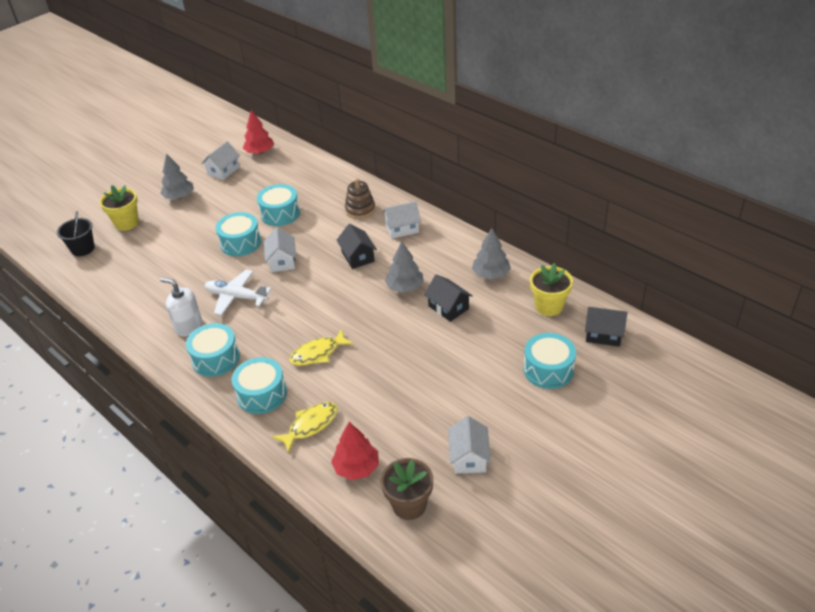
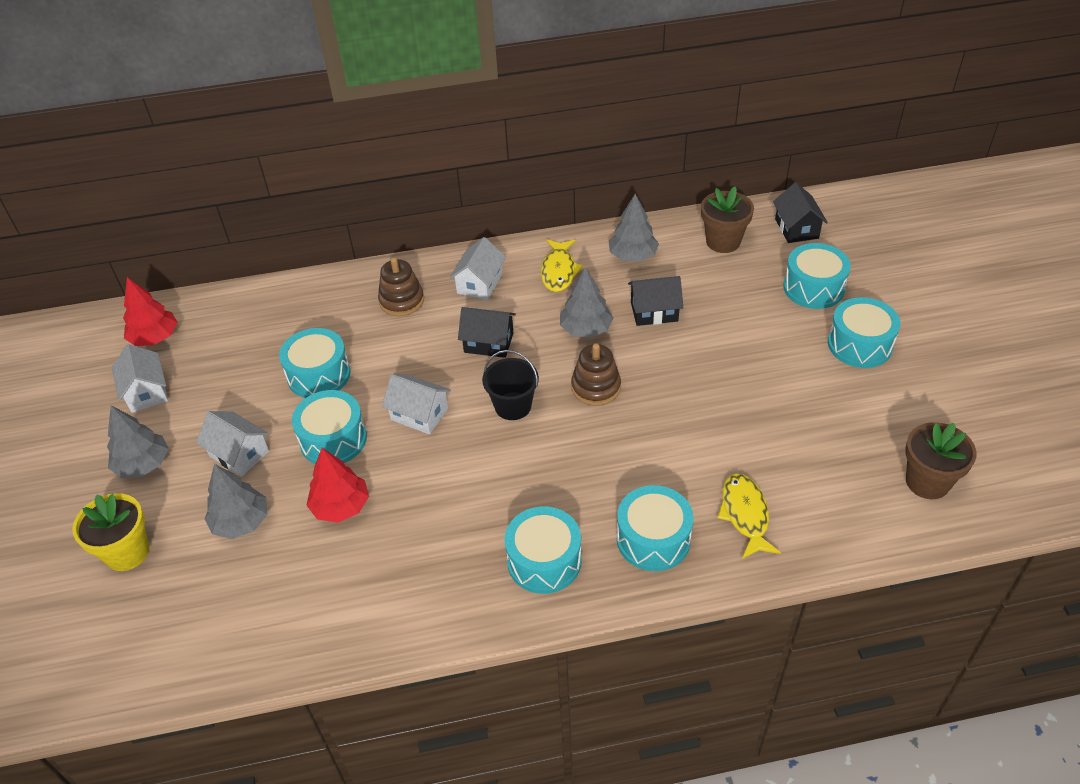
camera: 55 degrees left, 5 degrees up
black bucket [57,211,95,256] -> black bucket moved to [482,350,539,420]
white soap dispenser [160,278,202,336] -> none
white plane [205,270,272,315] -> none
yellow fish [289,329,354,366] -> yellow fish moved to [541,239,583,292]
red tree [331,422,379,480] -> red tree moved to [306,448,369,523]
white house [448,416,491,474] -> white house moved to [196,411,269,477]
yellow flower pot [530,263,573,316] -> brown flower pot [701,186,754,253]
black house [585,307,627,347] -> black house turned 60 degrees counterclockwise [773,183,828,243]
none -> grey tree [205,464,268,539]
none -> brown stacking toy [571,344,621,406]
none -> turquoise drum [828,297,901,368]

